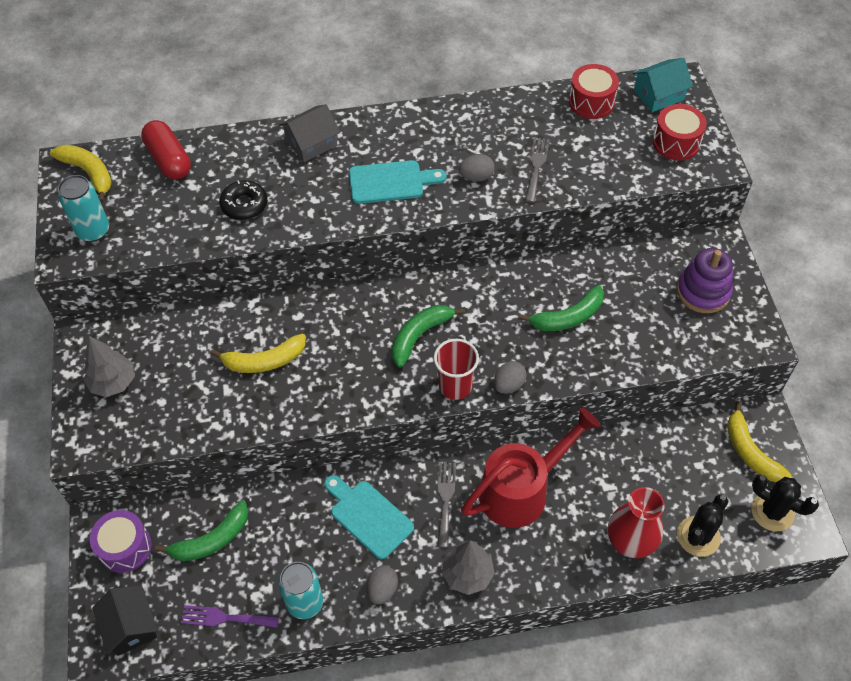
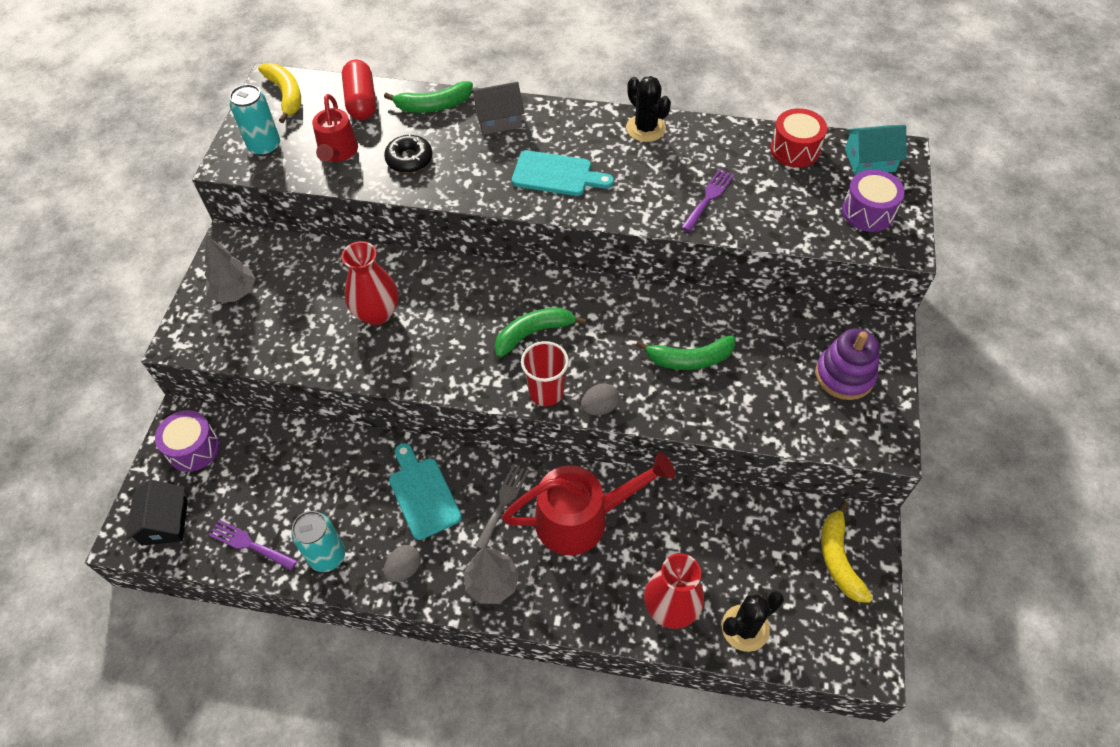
camera: 20 degrees right, 0 degrees up
green banana [155,501,248,561] -> green banana moved to [384,81,473,113]
yellow banana [211,334,306,373] -> red vase [341,241,399,325]
grey egg [459,154,495,182] -> none
grey fork [525,137,550,203] -> purple fork [681,169,734,232]
red drum [653,104,707,161] -> purple drum [842,169,905,232]
black cactus [751,475,819,531] -> black cactus moved to [626,76,671,142]
none -> red watering can [312,94,358,162]

